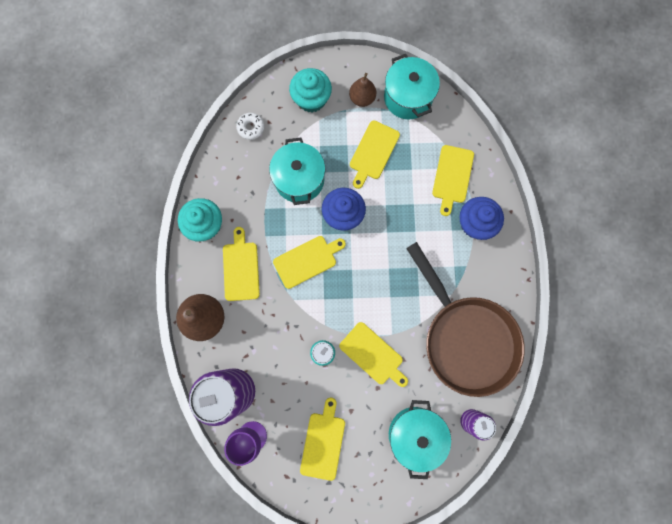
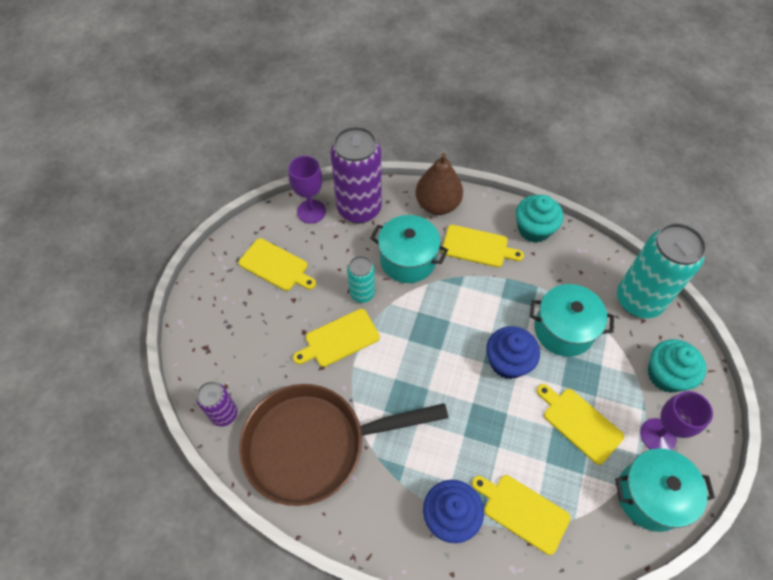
camera: 110 degrees right, 20 degrees down
white donut [236,113,265,140] -> turquoise can [617,223,707,318]
yellow cutting board [273,236,346,289] -> none
brown pear [349,73,376,107] -> purple goblet [640,391,713,450]
turquoise pot [389,400,451,479] -> turquoise pot moved to [370,215,448,283]

